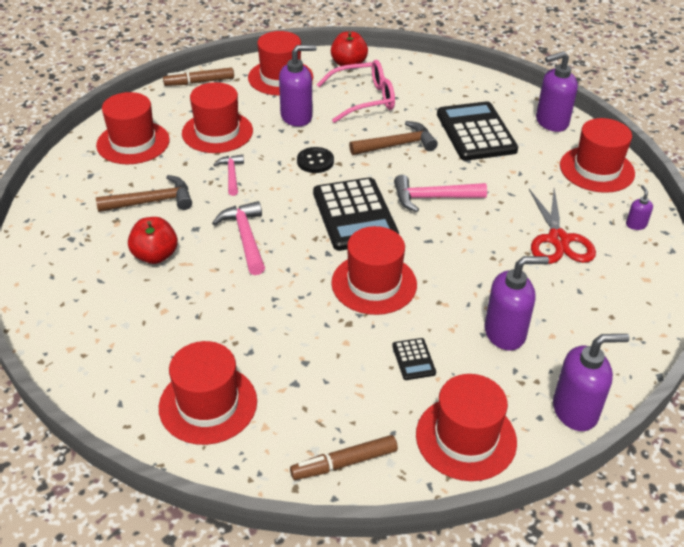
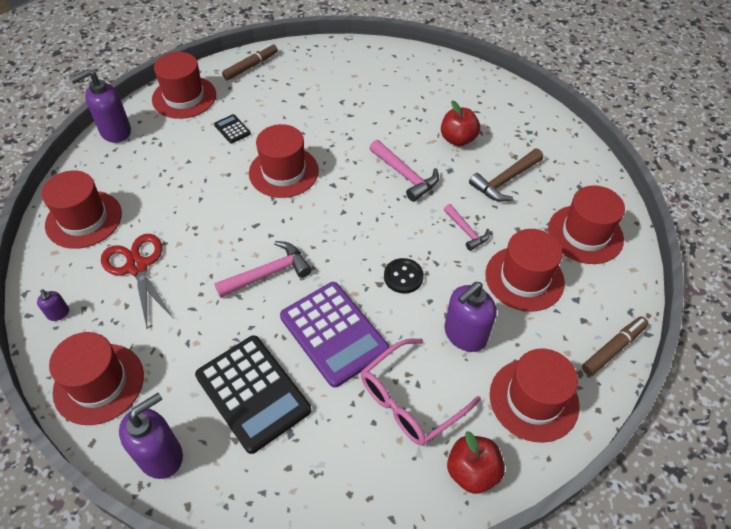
camera: 155 degrees right, 10 degrees up
red hat [159,341,257,445] -> red hat moved to [41,170,122,249]
black calculator [313,177,399,251] -> none
brown hammer [349,121,438,155] -> purple calculator [280,282,390,388]
purple soap dispenser [485,256,549,350] -> none

